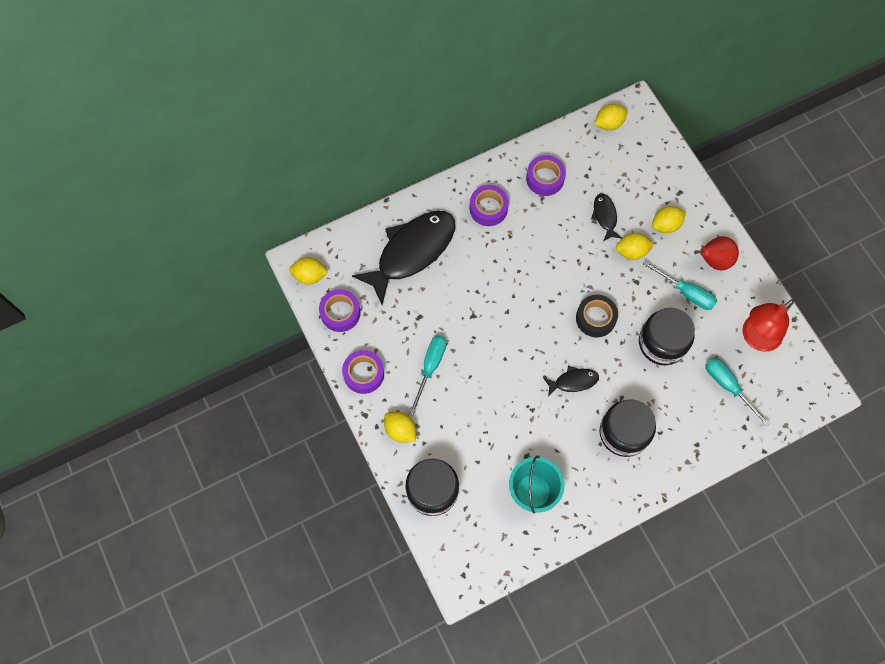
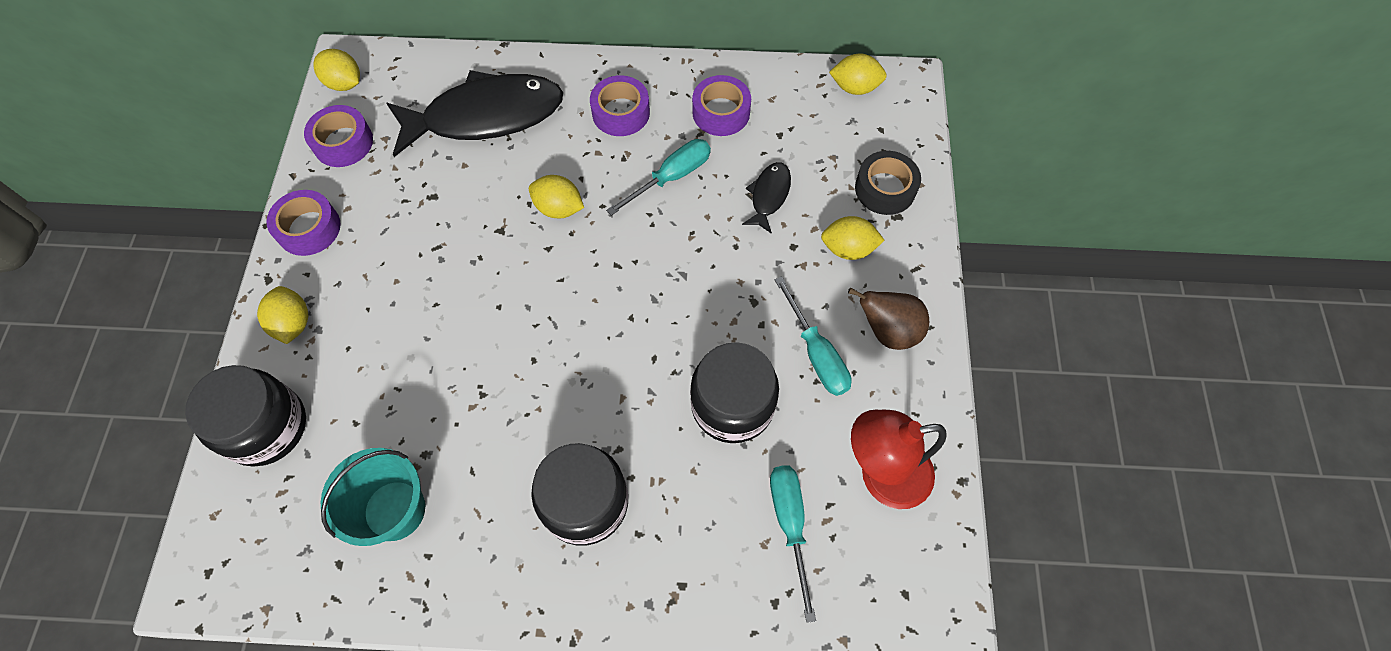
camera: 30 degrees right, 5 degrees down
turquoise screwdriver [410,335,446,414] -> turquoise screwdriver moved to [606,139,711,216]
black fish [543,366,599,397] -> none
black tape [576,295,618,337] -> black tape moved to [855,151,921,215]
yellow lemon [616,233,654,260] -> yellow lemon moved to [529,175,584,218]
red pear [694,236,739,270] -> brown pear [848,288,929,350]

